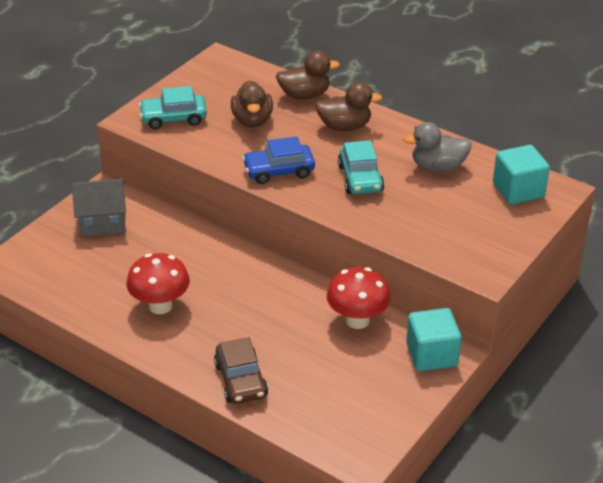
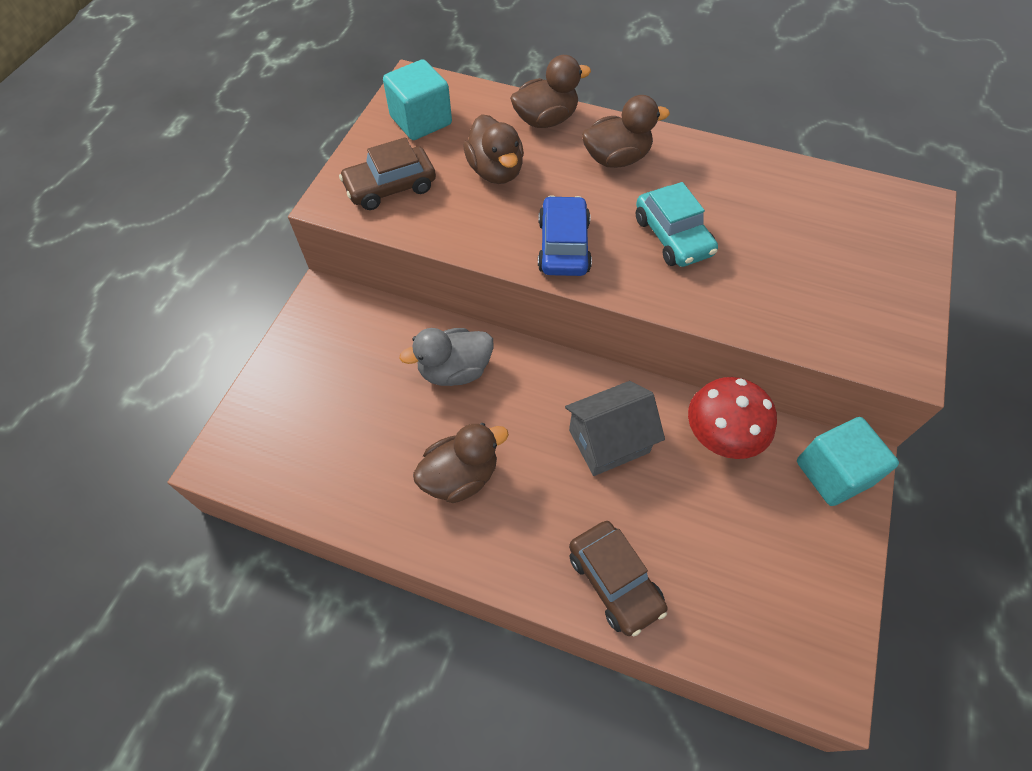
camera: 15 degrees left, 20 degrees up
grey house [72,178,126,237] -> grey house moved to [565,381,665,476]
red mushroom [127,253,190,314] -> brown duck [413,423,509,503]
turquoise car [139,86,207,129] -> brown car [339,137,436,210]
blue car [242,136,315,184] -> blue car turned 120 degrees clockwise [538,195,592,276]
grey duck [403,122,472,172] -> grey duck moved to [399,328,494,386]
turquoise cube [493,145,550,205] -> turquoise cube moved to [383,59,452,140]

